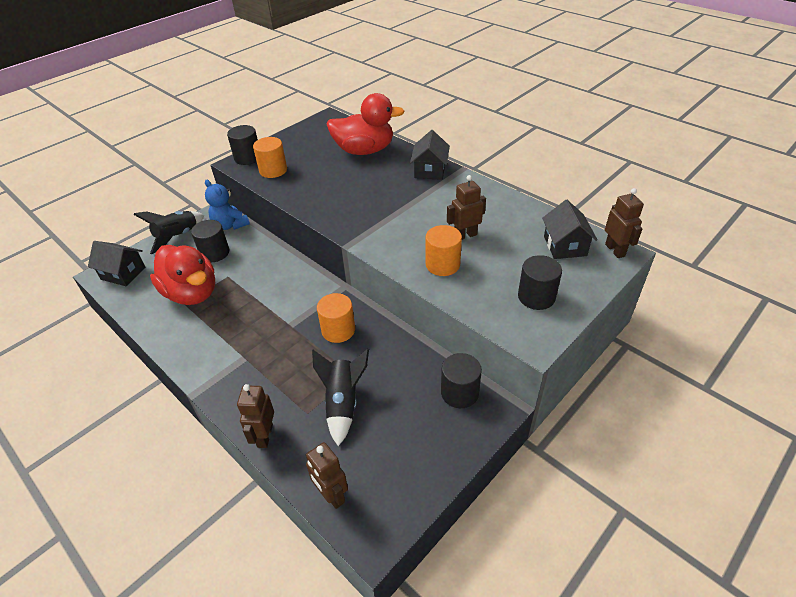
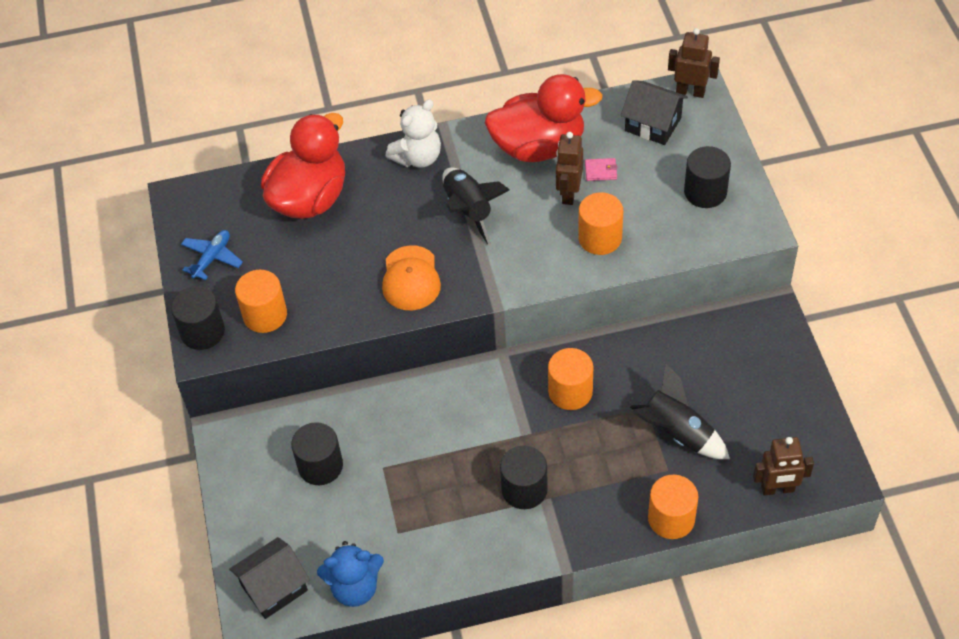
camera: 55 degrees left, 10 degrees up
black rocket [133,211,204,254] -> black rocket moved to [442,167,510,246]
red duck [150,245,215,305] -> red duck moved to [485,74,603,162]
blue teddy bear [205,180,250,230] -> blue teddy bear moved to [317,541,384,607]
brown robot [237,384,274,448] -> orange cylinder [648,475,698,539]
black house [410,130,450,180] -> white teddy bear [386,99,441,168]
black cylinder [441,353,482,408] -> black cylinder moved to [500,446,548,509]
none -> blue plane [181,230,243,280]
none -> orange cap [382,245,441,310]
none -> pink wallet [585,158,617,181]

